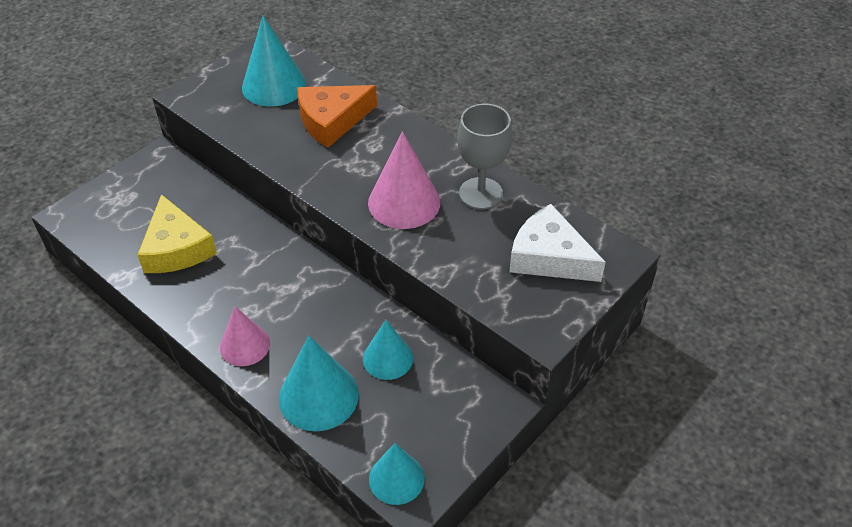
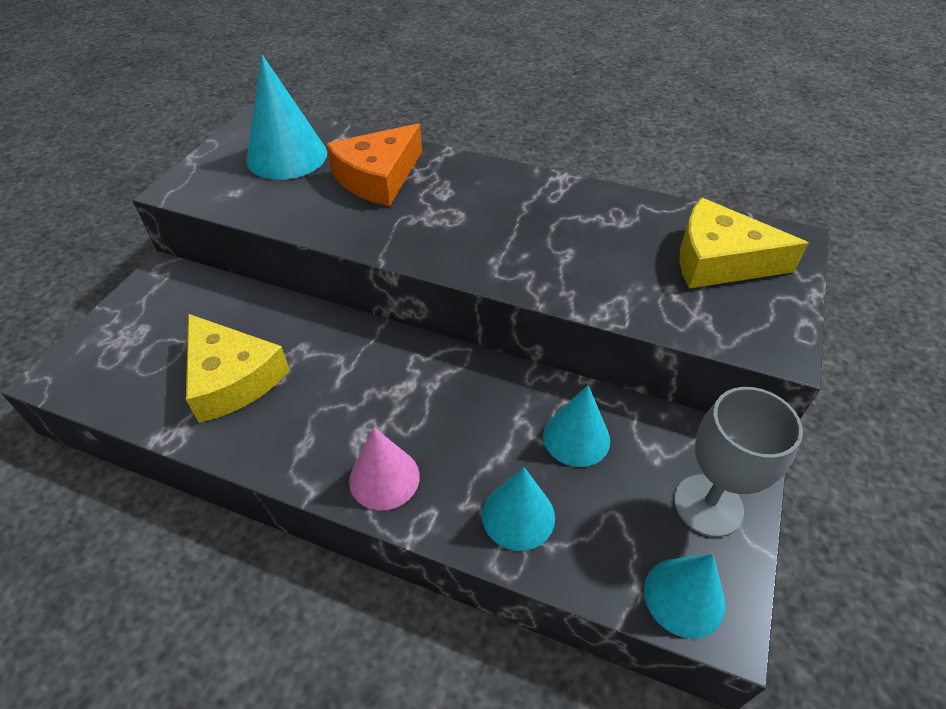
camera: 20 degrees left, 0 degrees up
turquoise cone [279,336,359,431] -> turquoise cone [482,467,555,551], size x0.65
pink cone [368,131,441,229] -> none
grey goblet [457,104,512,209] -> grey goblet moved to [674,387,803,537]
white cheese [509,204,606,282] -> yellow cheese [679,198,809,289]

